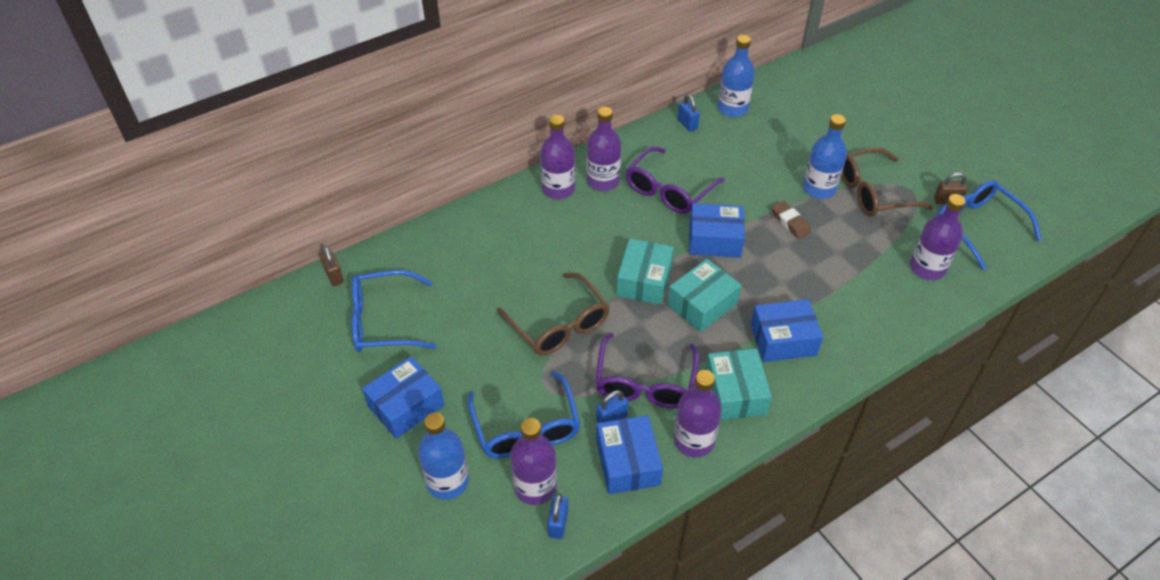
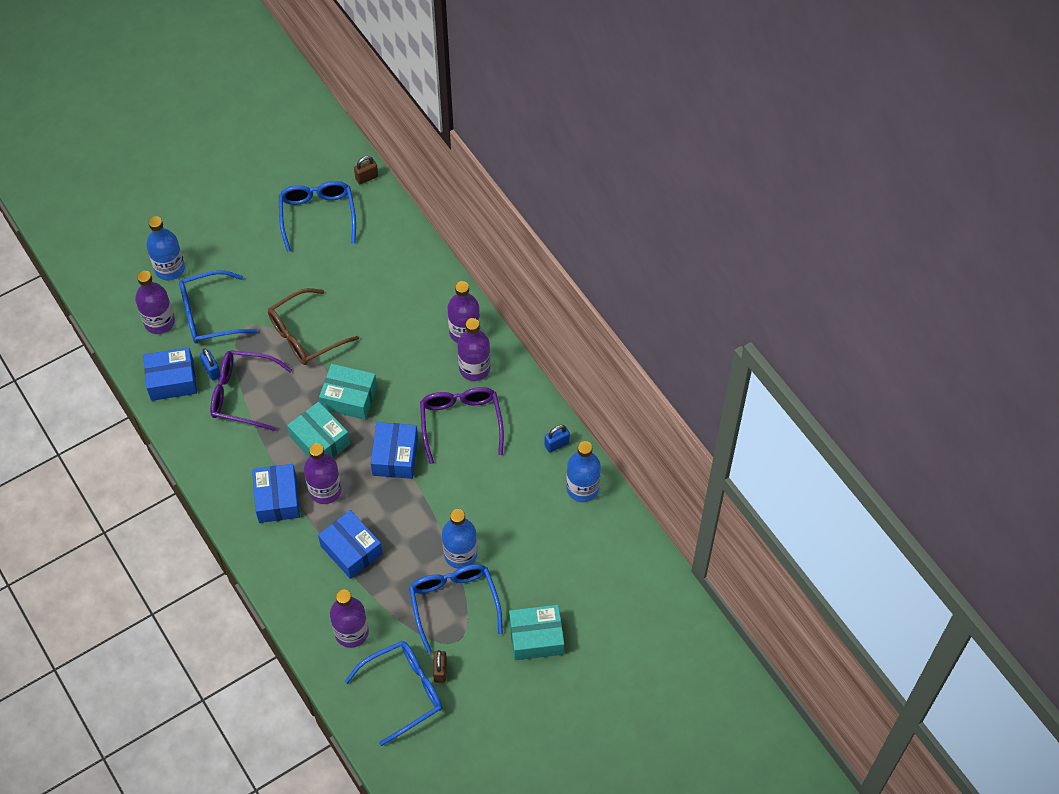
camera: 90 degrees right, 10 degrees up
blue box [362,356,444,439] -> blue box moved to [318,510,383,579]
blue padlock [547,493,568,539] -> none
purple glasses [626,146,725,214] -> purple glasses turned 45 degrees clockwise [420,387,504,464]
purple bottle [673,370,722,457] -> purple bottle moved to [304,443,342,504]
turquoise box [705,349,772,420] -> turquoise box moved to [509,605,564,660]
brown eraser [771,200,811,239] -> none
brown glasses [841,147,933,217] -> blue glasses [409,564,503,653]

